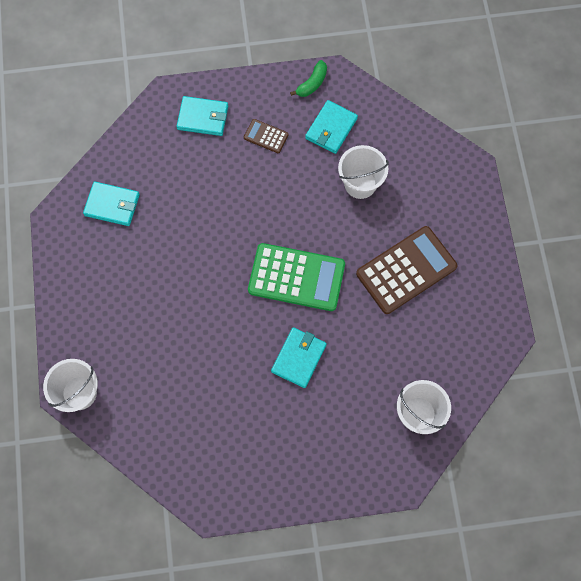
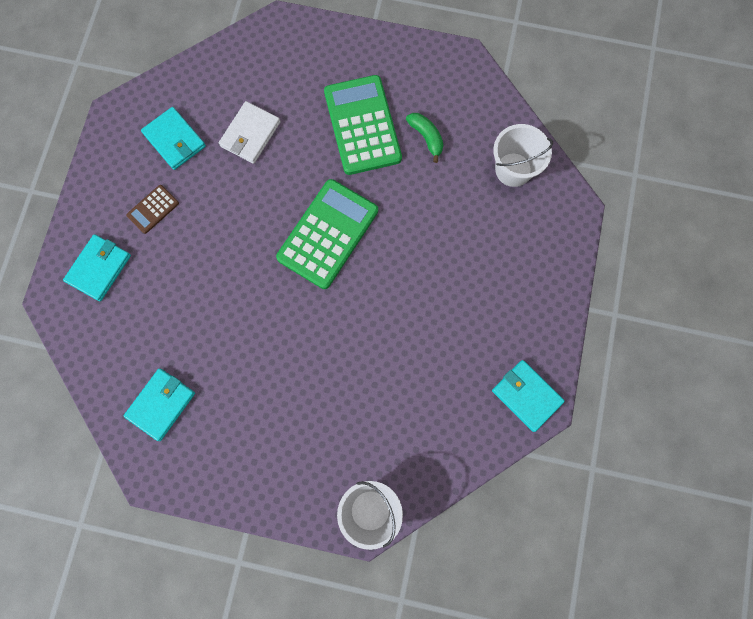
camera: 70 degrees left, 5 degrees up
turquoise wallet [271,327,327,388] -> turquoise wallet moved to [492,360,565,432]
green banana [290,60,327,97] -> green banana moved to [406,113,443,163]
white bucket [338,145,389,199] -> white wallet [219,101,280,164]
brown calculator [356,226,457,314] -> green calculator [324,75,402,175]

